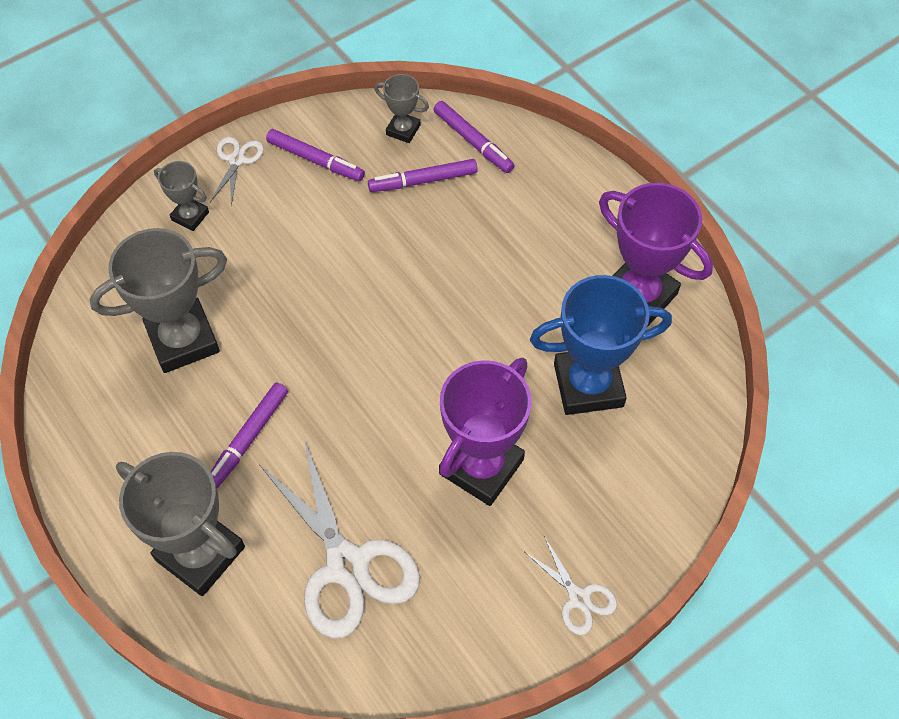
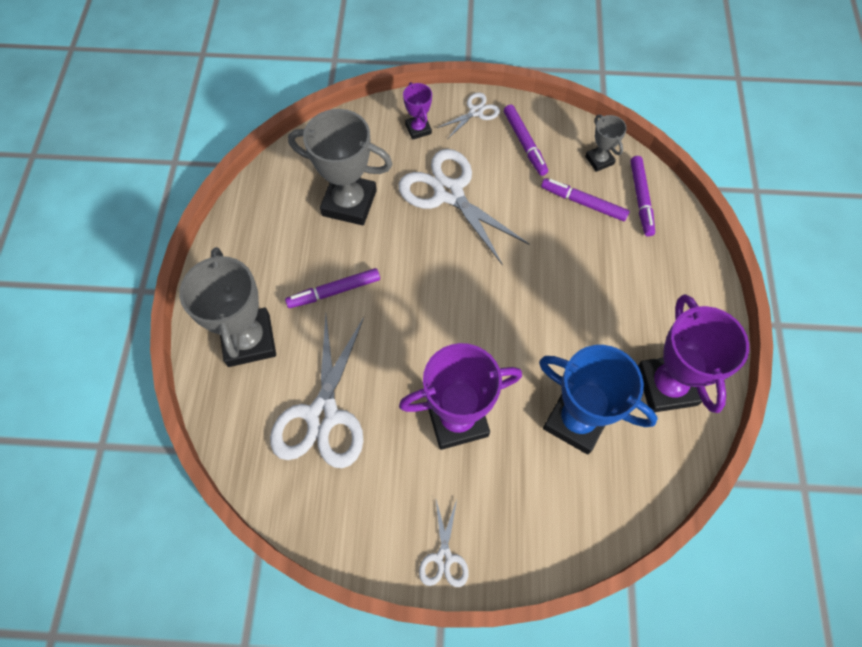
camera: 40 degrees right, 5 degrees up
grey trophy [154,161,209,231] -> purple trophy [403,82,432,140]
none -> white scissors [398,149,529,265]

